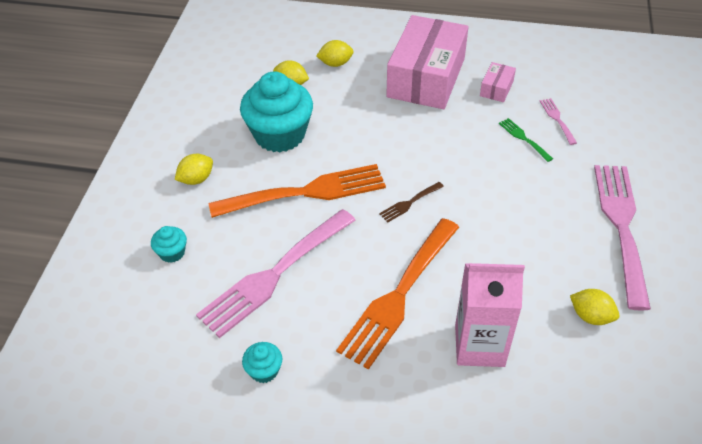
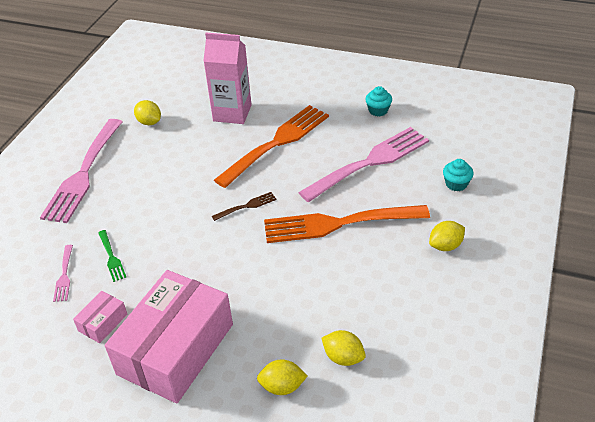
camera: 170 degrees left, 5 degrees down
turquoise cupcake [240,71,313,152] -> none

